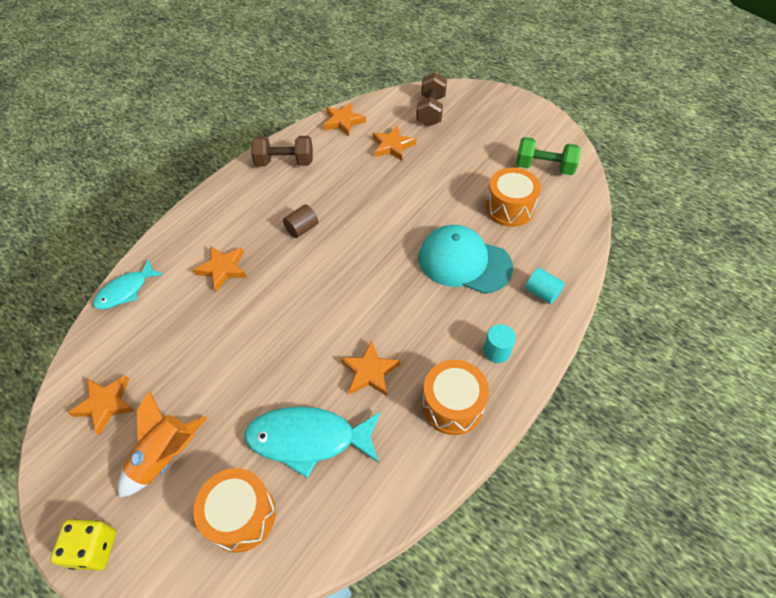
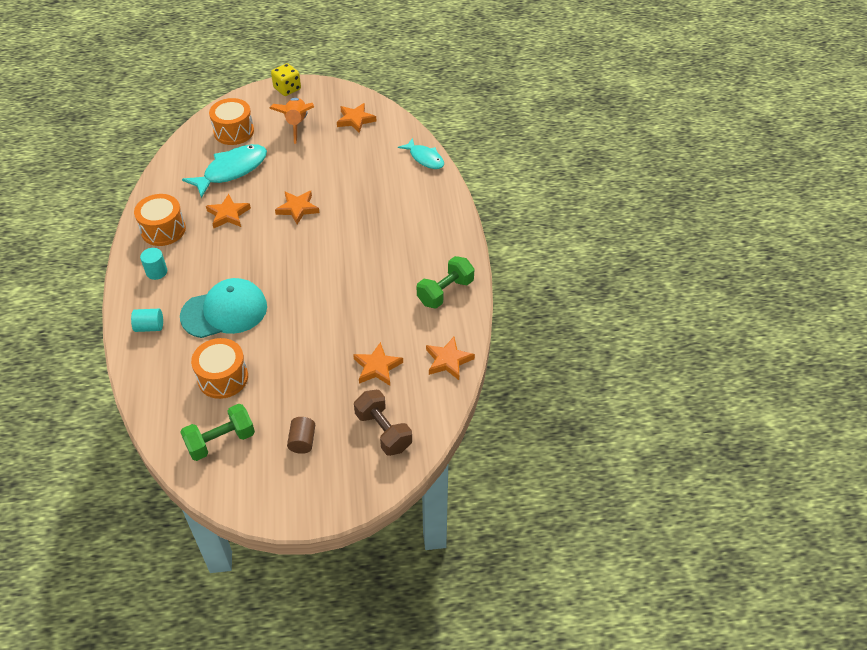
camera: 135 degrees right, 5 degrees down
turquoise fish [93,259,163,309] -> turquoise fish turned 135 degrees clockwise [398,138,444,169]
orange star [193,246,247,292] -> orange star moved to [275,191,320,224]
brown dumbbell [251,136,313,167] -> green dumbbell [417,256,474,309]
brown cylinder [283,205,318,238] -> brown cylinder moved to [287,417,315,454]

